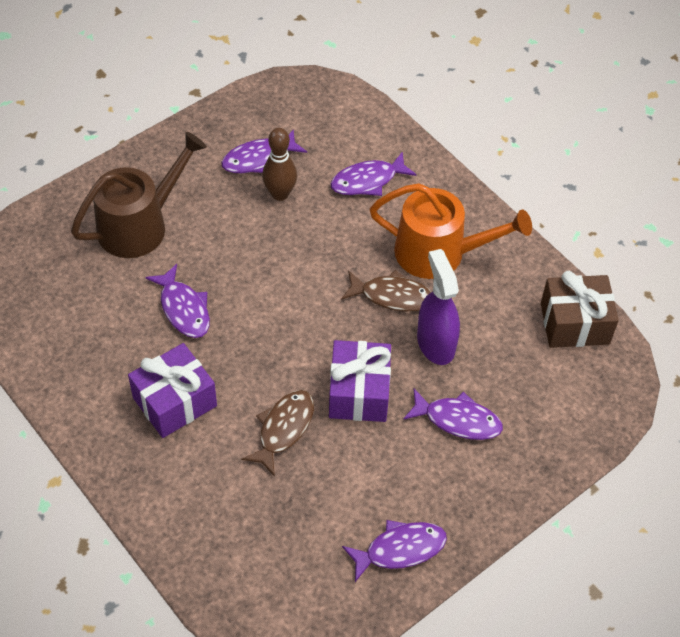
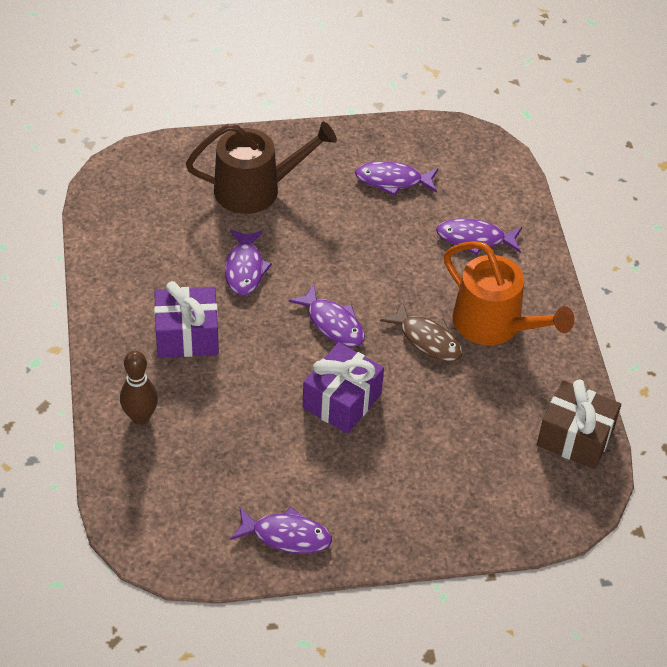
camera: 30 degrees right, 5 degrees down
brown fish [241,390,314,476] -> none
brown bowling pin [262,128,297,201] -> brown bowling pin moved to [120,351,158,425]
purple fish [403,389,503,440] -> purple fish moved to [288,285,365,347]
purple spray bottle [417,249,460,365] -> none

